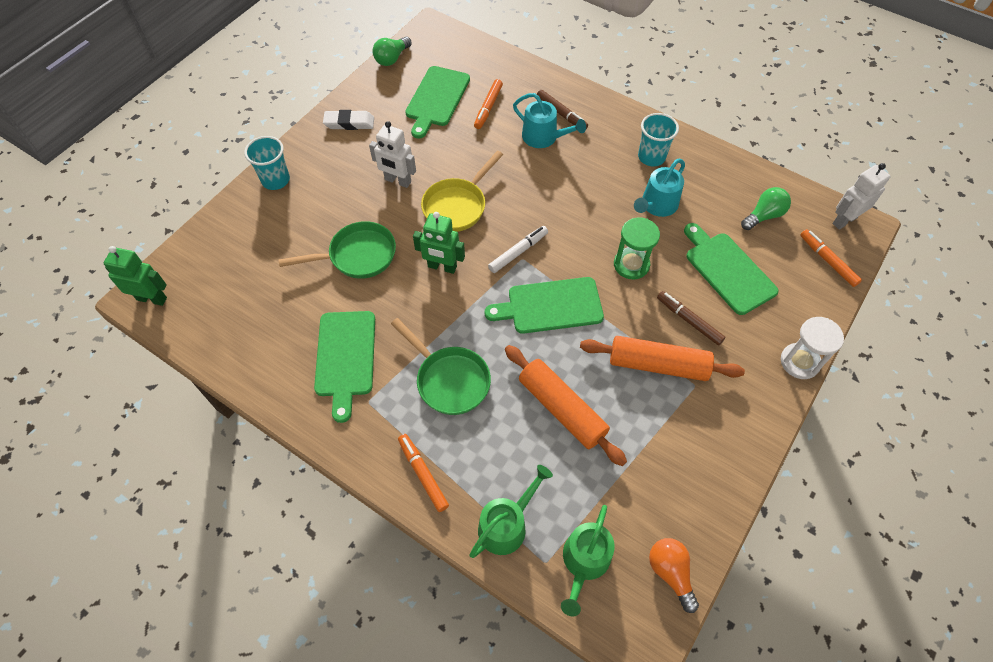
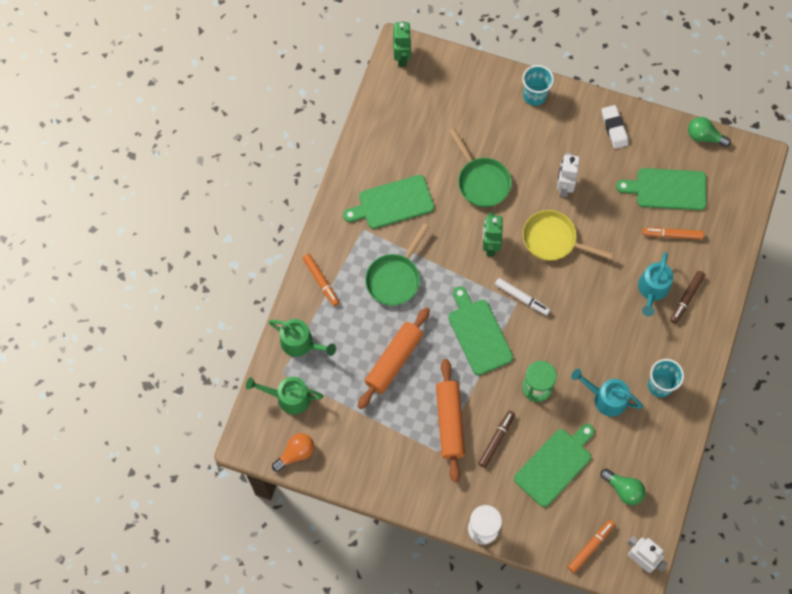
camera: 75 degrees right, 10 degrees up
orange marker [398,434,449,512] -> orange marker turned 105 degrees clockwise [302,254,339,306]

